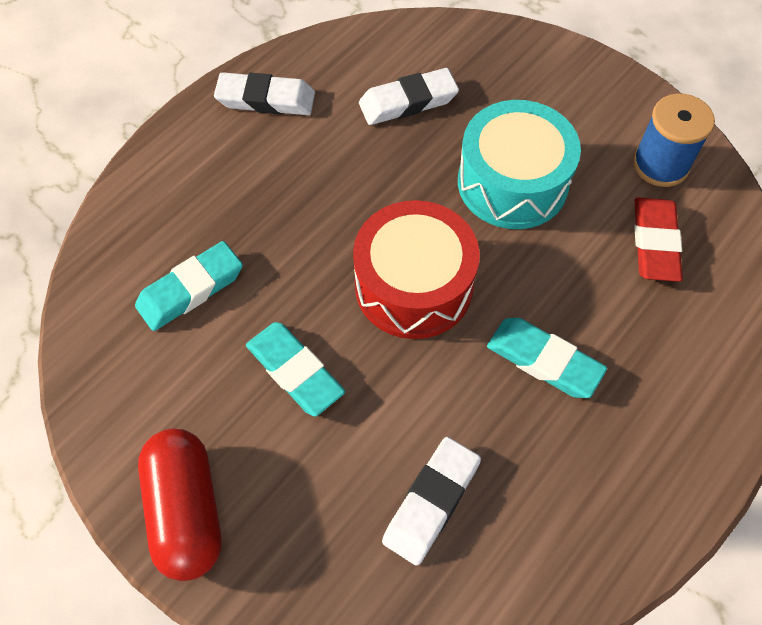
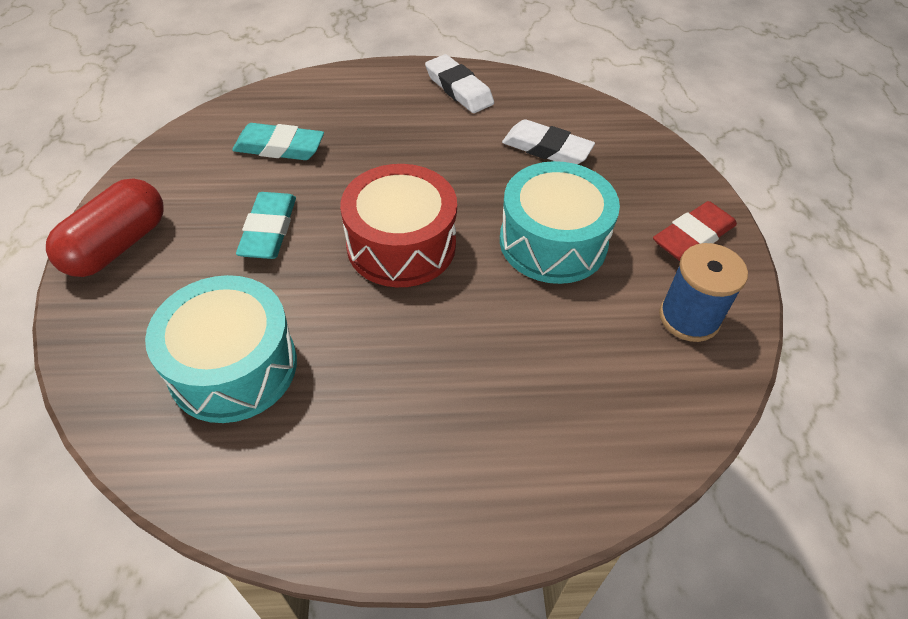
camera: 45 degrees right, 10 degrees down
white eraser [382,437,481,566] -> turquoise drum [145,275,297,423]
turquoise eraser [487,318,607,398] -> none
red eraser [634,198,683,282] -> red eraser moved to [653,201,737,261]

